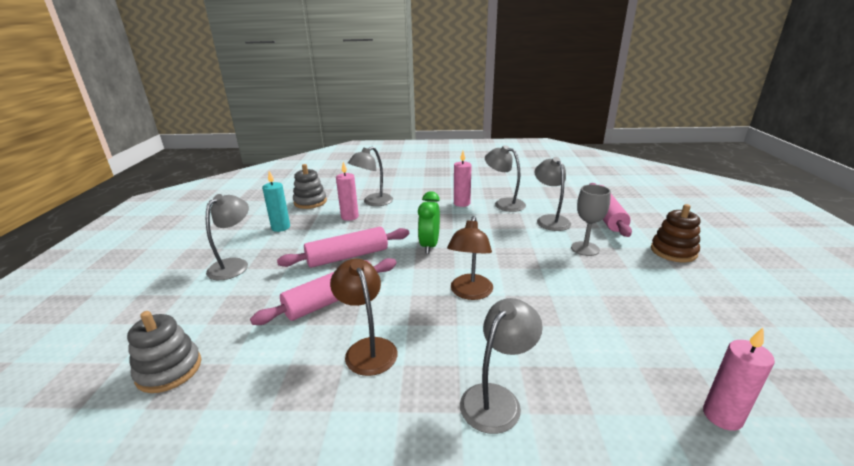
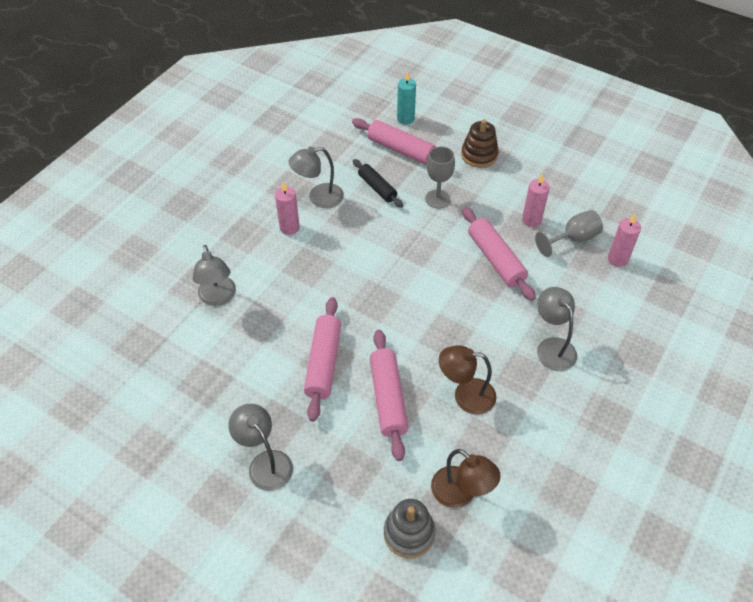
camera: 60 degrees left, 25 degrees up
turquoise candle [262,171,290,232] -> turquoise candle moved to [397,71,416,125]
grey stacking toy [293,164,327,209] -> none
pink candle [336,162,359,221] -> pink candle moved to [522,173,550,227]
green clock [418,191,440,254] -> none
brown lamp [447,216,493,300] -> brown lamp moved to [431,449,501,508]
grey lamp [535,157,571,231] -> black rolling pin [353,159,403,208]
none -> pink rolling pin [462,207,536,301]
none -> grey goblet [535,210,603,257]

